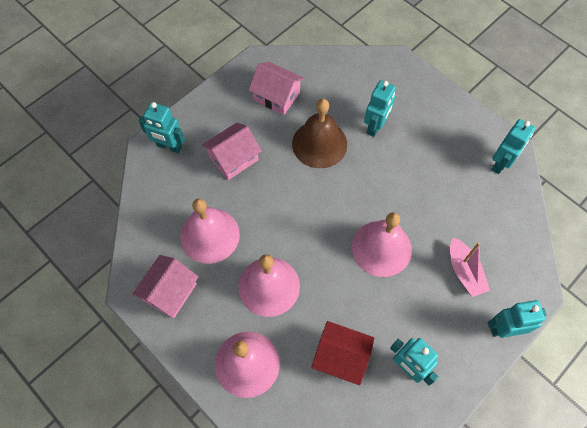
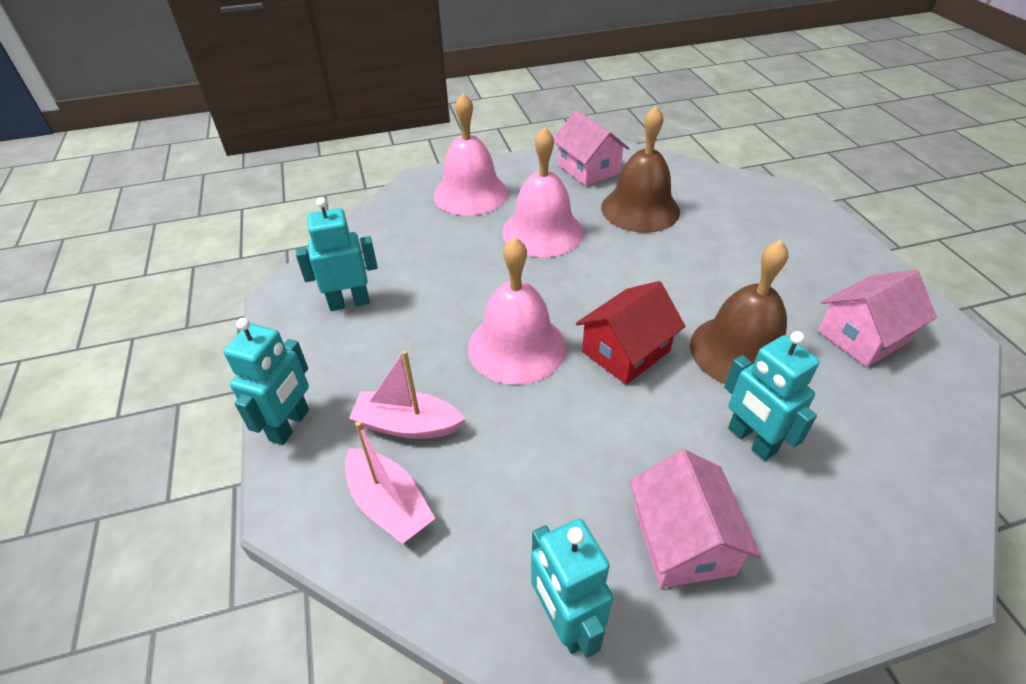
camera: 120 degrees right, 20 degrees down
turquoise robot [139,102,185,153] -> none
pink bell [180,198,240,264] -> brown bell [601,106,680,233]
pink house [202,122,262,180] -> pink house moved to [629,449,761,588]
red house [311,321,374,385] -> red house moved to [576,281,685,385]
none -> pink boat [345,421,435,544]

